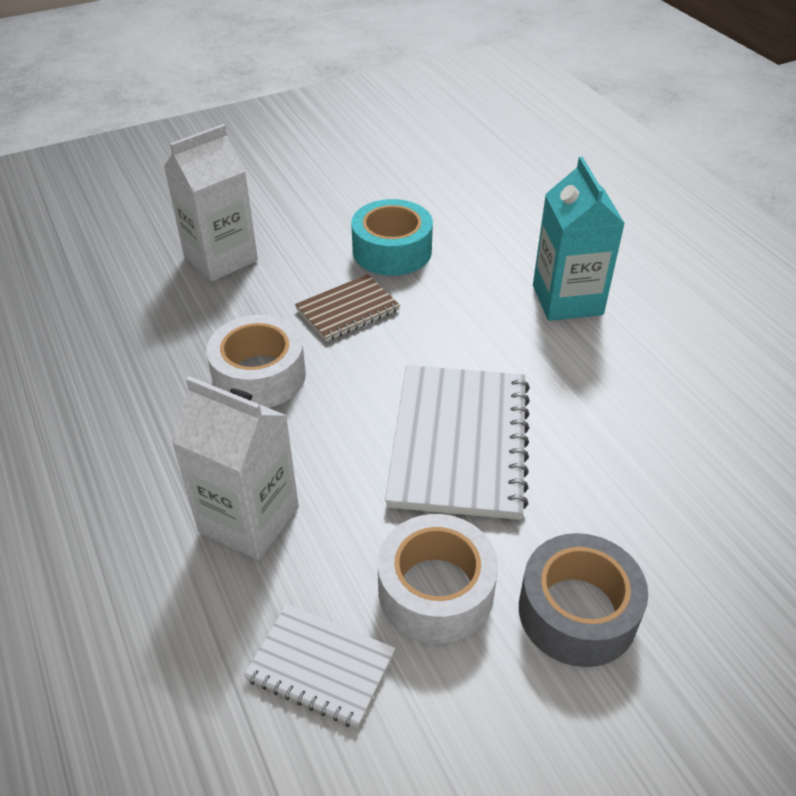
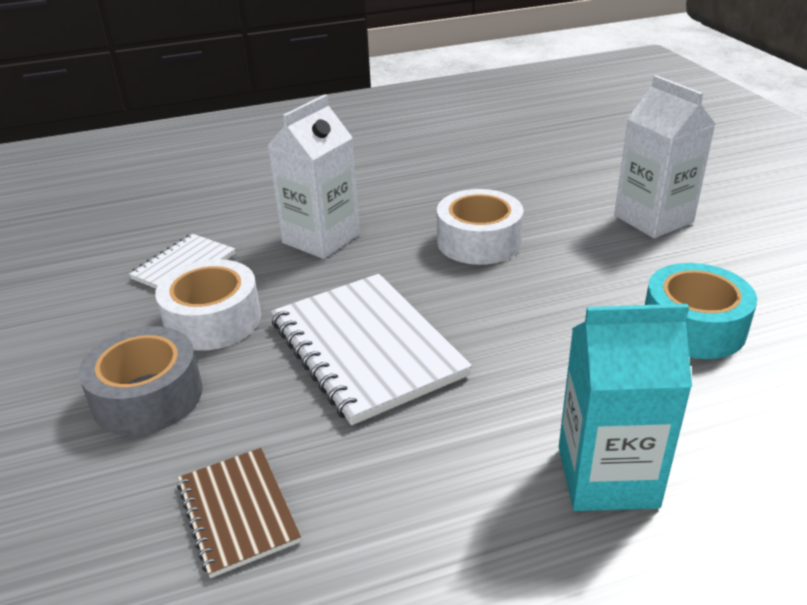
camera: 100 degrees right, 10 degrees down
brown notebook [295,274,400,342] -> brown notebook moved to [177,448,301,578]
white notebook [385,365,530,520] -> white notebook turned 45 degrees clockwise [271,274,472,425]

